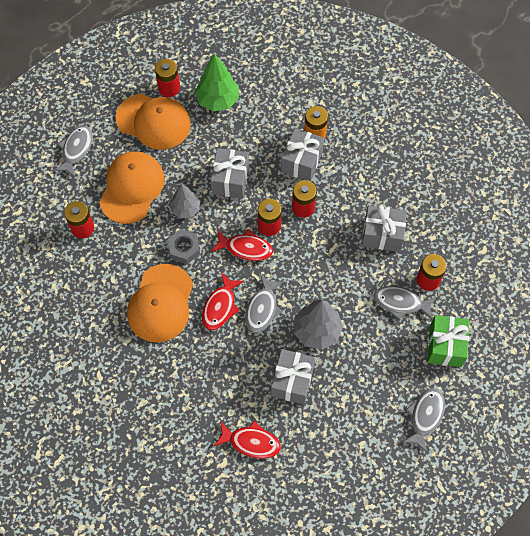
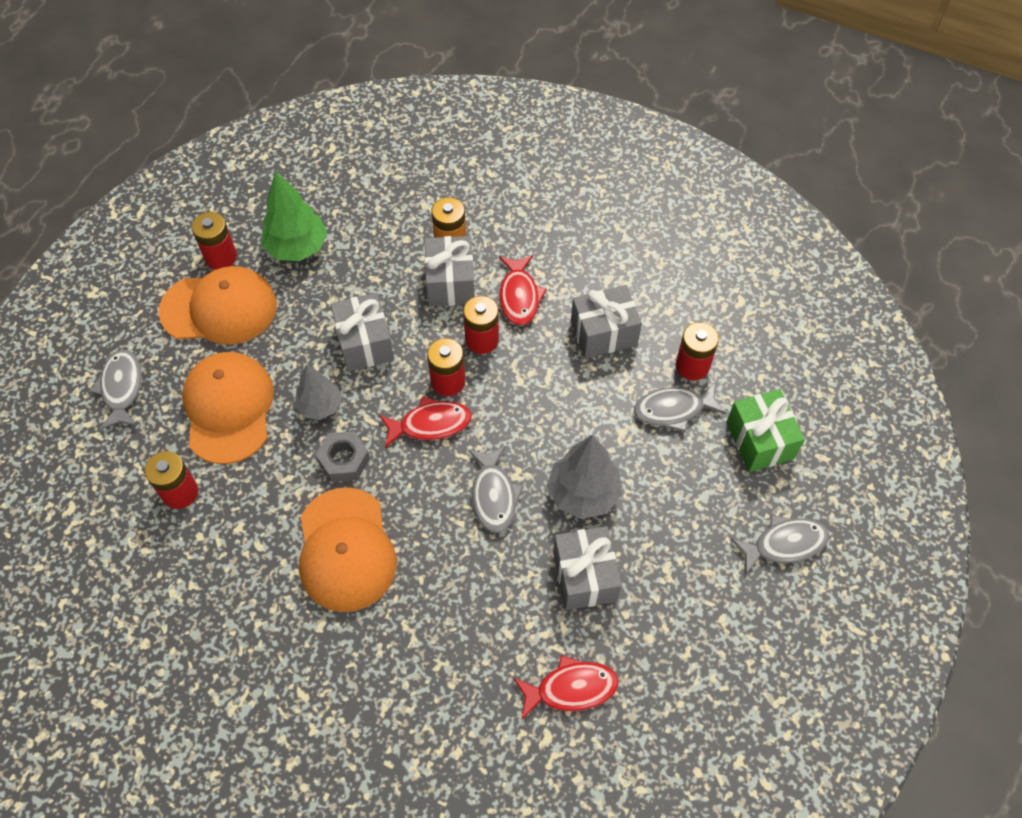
camera: 25 degrees left, 5 degrees down
red fish [202,273,244,330] -> red fish moved to [499,255,547,325]
grey fish [402,388,445,453] -> grey fish turned 75 degrees clockwise [731,515,829,574]

